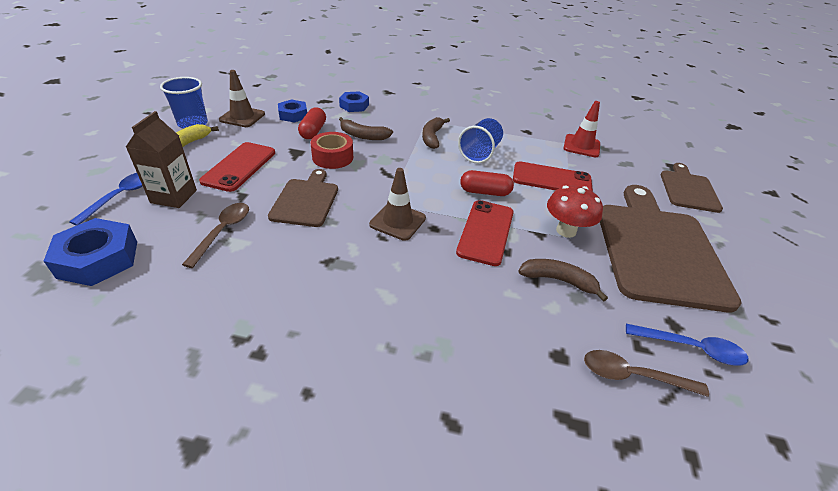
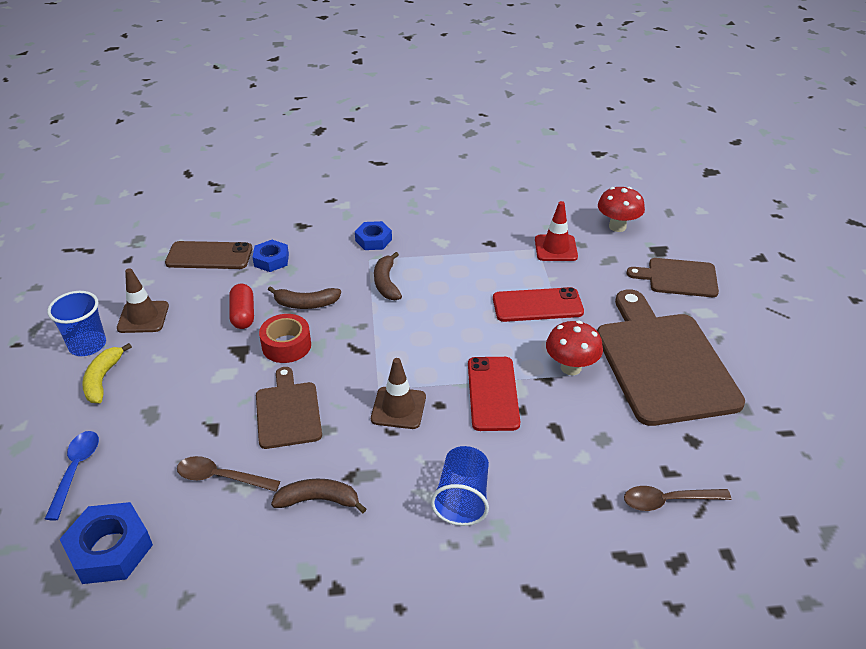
camera: 15 degrees left, 0 degrees up
brown carton [126,111,197,208] -> none
brown spoon [182,203,249,268] -> brown spoon turned 75 degrees counterclockwise [177,456,280,492]
red phone [199,142,275,192] -> none
blue nut [278,99,307,123] -> blue nut moved to [355,221,392,250]
blue cup [458,118,503,163] -> blue cup moved to [431,446,489,526]
red capsule [460,170,514,196] -> none
brown banana [518,259,608,302] -> brown banana moved to [271,479,366,513]
blue spoon [626,324,748,366] -> none
brown cutting board [661,163,723,213] -> brown cutting board turned 75 degrees counterclockwise [626,258,719,297]
none -> brown phone [165,241,252,269]
none -> red mushroom [598,187,645,232]

